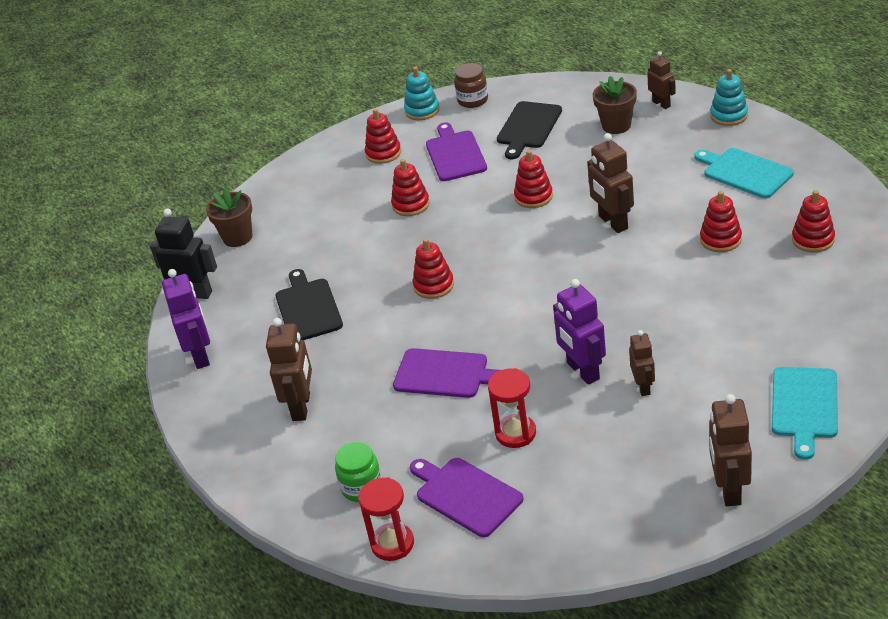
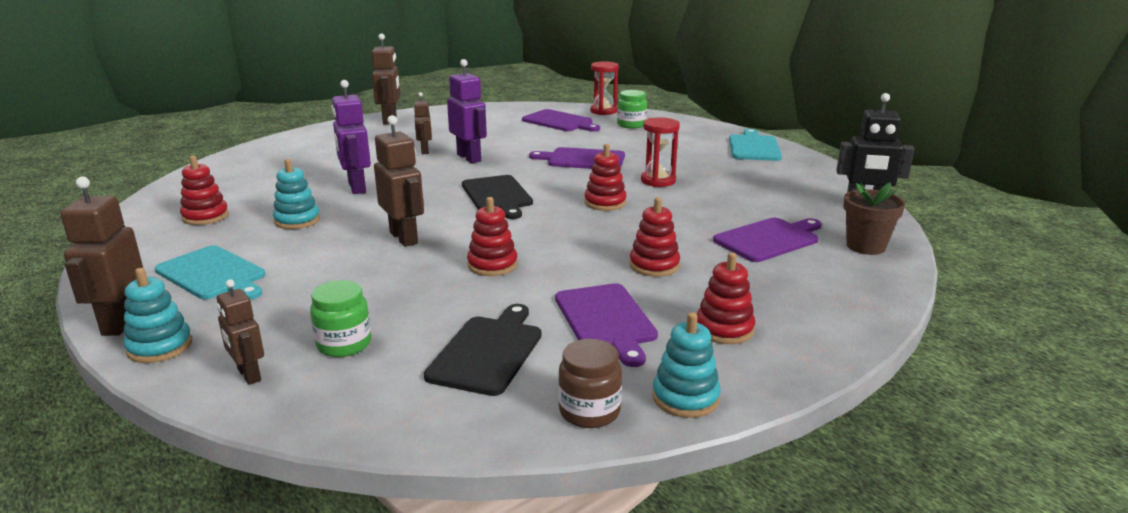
camera: 170 degrees right, 15 degrees down
purple robot [162,269,210,369] -> purple robot moved to [331,80,371,194]
brown robot [266,318,312,421] -> brown robot moved to [60,177,143,336]
black cutting board [276,269,343,340] -> black cutting board moved to [462,175,533,219]
red hourglass [488,368,536,448] -> red hourglass moved to [641,117,680,187]
brown flower pot [593,76,637,134] -> green jar [310,280,371,357]
red stacking toy [700,191,742,252] -> turquoise stacking toy [273,159,320,229]
turquoise cutting board [772,367,838,460] -> turquoise cutting board moved to [729,129,782,161]
none -> purple cutting board [713,218,821,262]

